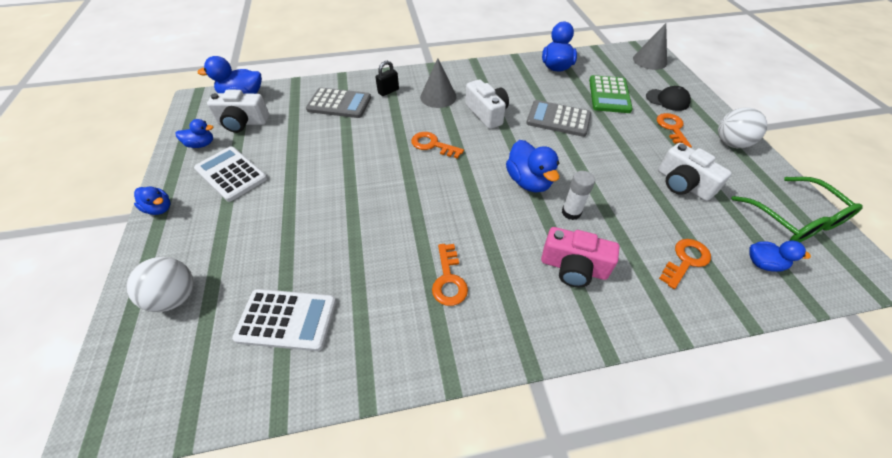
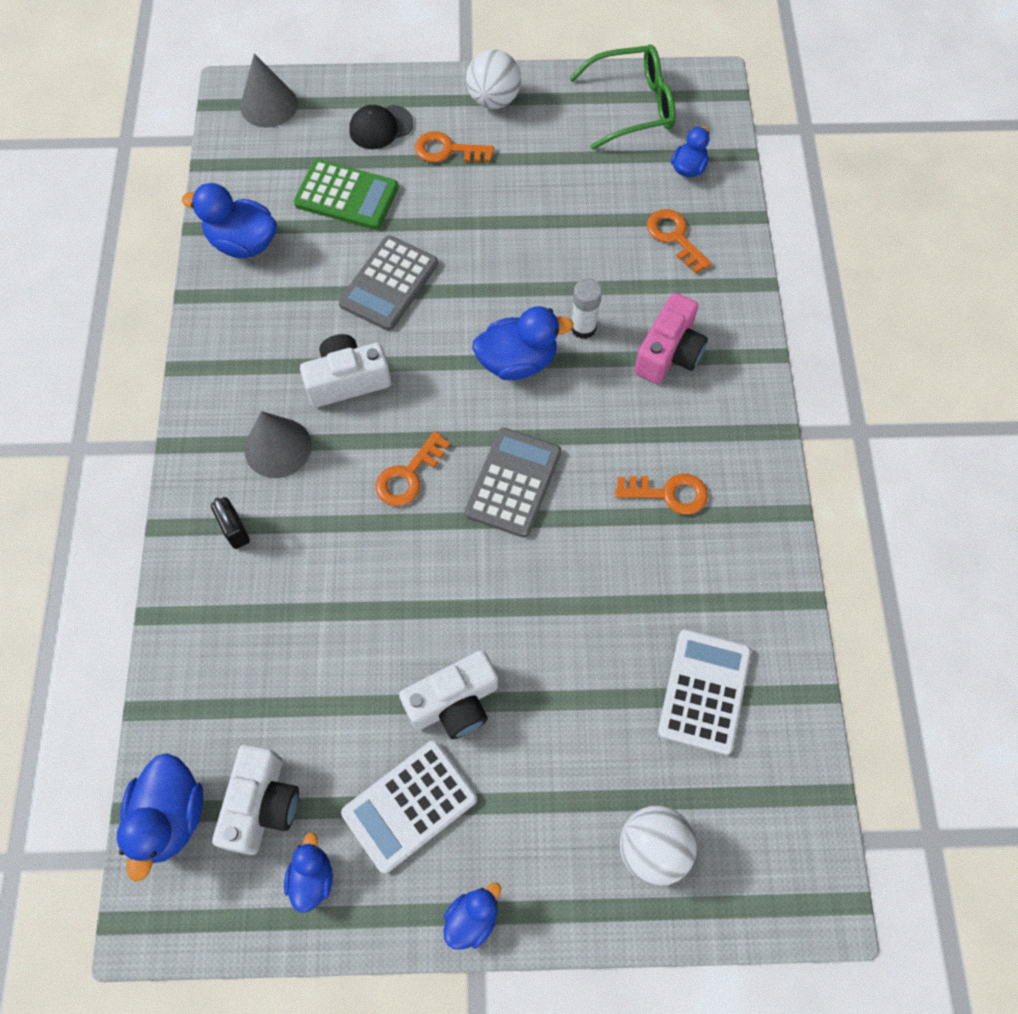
camera: 80 degrees left, 15 degrees up
grey calculator [306,87,371,118] -> grey calculator moved to [465,428,561,538]
black cap [646,86,691,111] -> black cap turned 150 degrees counterclockwise [349,105,413,149]
white camera [658,143,732,201] -> white camera moved to [399,650,498,739]

